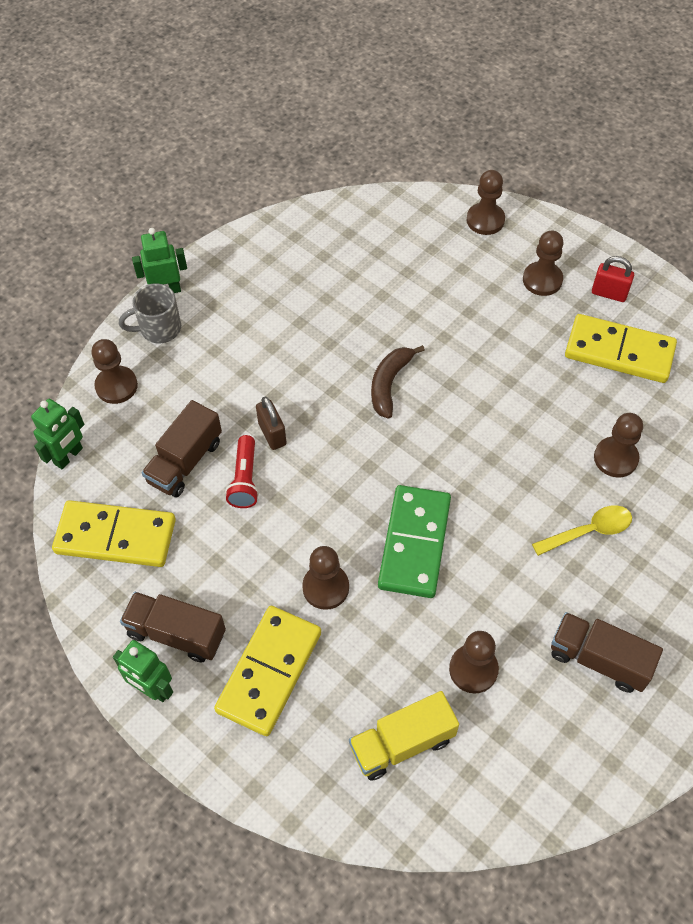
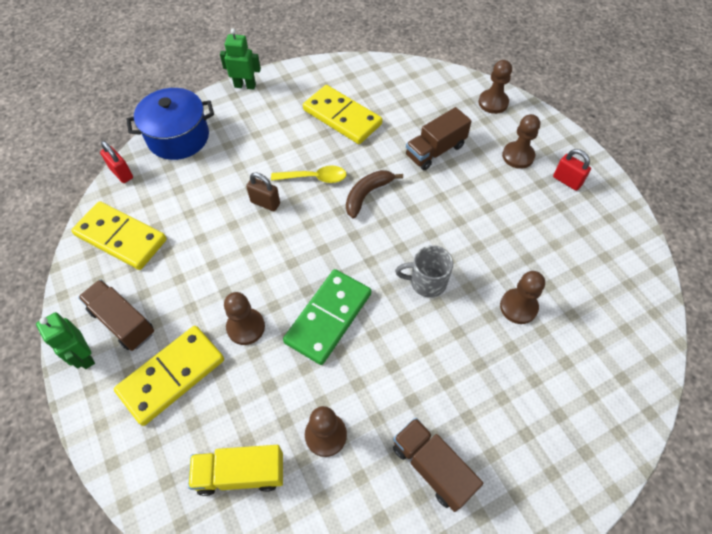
camera: 20 degrees right, 0 degrees up
green robot [31,399,84,470] -> red padlock [100,141,133,183]
brown pawn [91,339,138,404] -> blue pot [126,88,214,160]
grey mug [119,284,181,343] -> grey mug moved to [395,245,453,298]
brown truck [142,400,222,497] -> brown truck moved to [406,107,472,170]
red flashlight [225,435,259,508] -> none
brown padlock [256,396,287,450] -> brown padlock turned 60 degrees counterclockwise [246,172,280,211]
yellow spoon [532,505,632,556] -> yellow spoon moved to [271,165,347,183]
yellow domino [565,314,677,383] -> yellow domino moved to [303,85,382,144]

